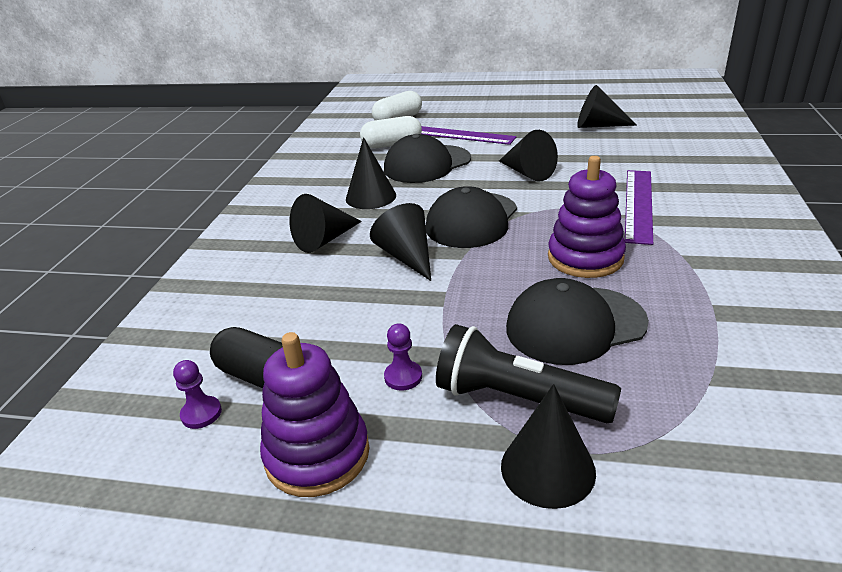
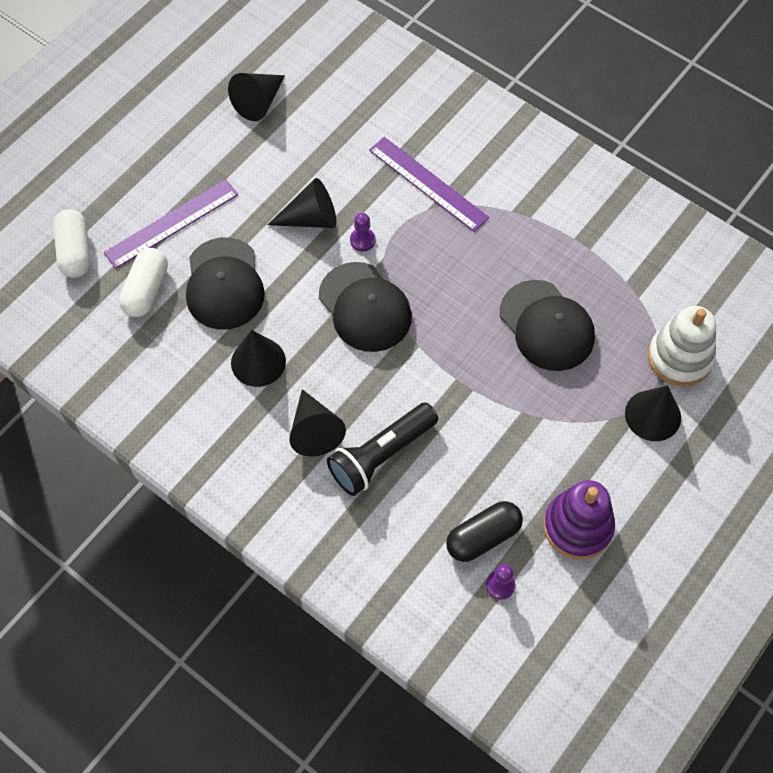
camera: 65 degrees left, 30 degrees up
black cone [370,203,431,281] -> none
purple pawn [384,323,422,390] -> purple pawn moved to [350,213,375,251]
black flashlight [436,324,621,423] -> black flashlight moved to [327,402,438,496]
black cap [506,278,649,365] -> black cap turned 45 degrees counterclockwise [500,280,595,371]
purple stacking toy [548,156,626,278] -> none
none -> white stacking toy [648,306,716,387]

